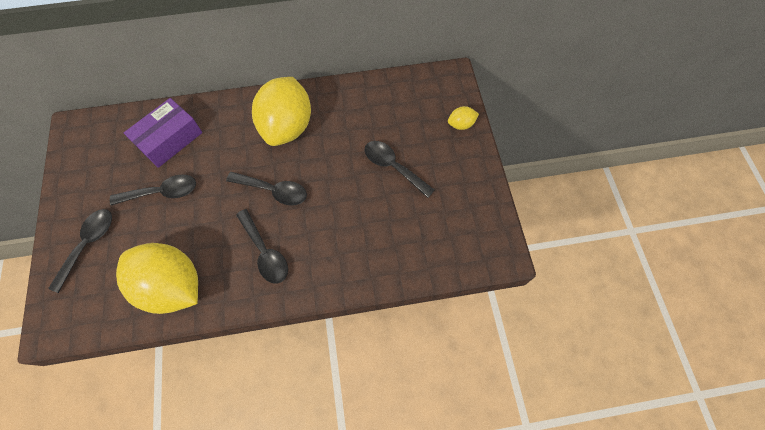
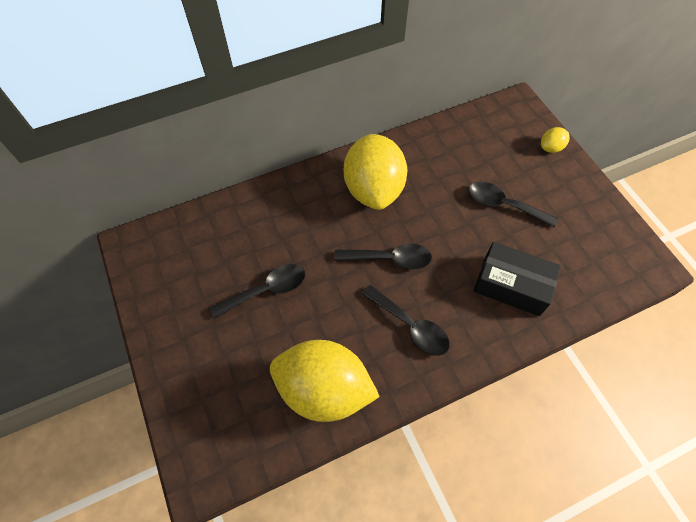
camera: 15 degrees left, 5 degrees down
black spoon [48,209,112,293] -> none
purple box [124,98,202,168] -> none
none -> black box [474,242,561,316]

